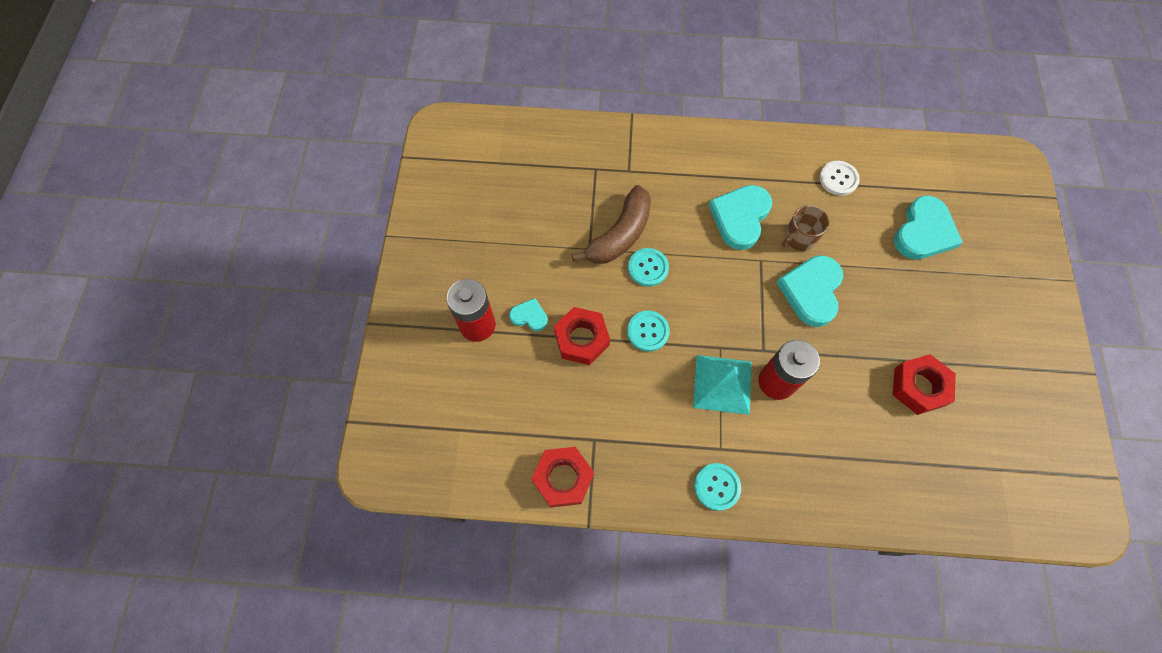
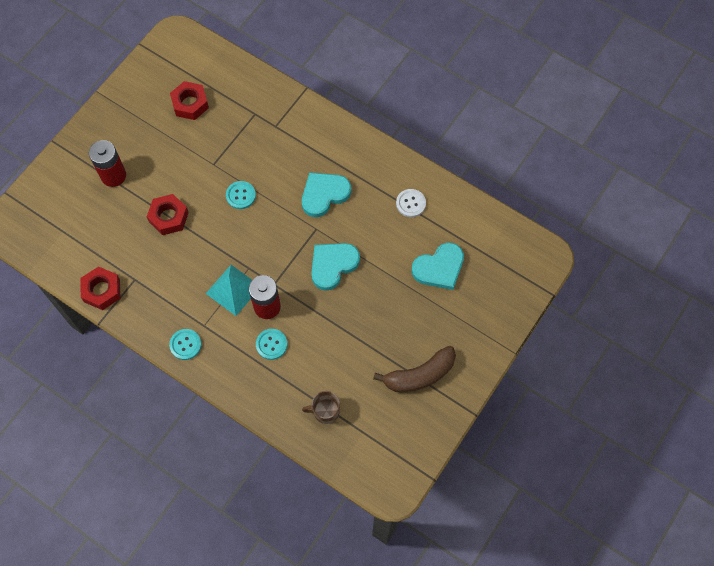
camera: 30 degrees right, 0 degrees up
turquoise heart [509,298,548,331] -> none
brown banana [572,185,651,264] -> brown banana moved to [373,346,456,392]
turquoise button [627,311,670,352] -> turquoise button moved to [256,329,287,360]
brown mug [782,205,829,251] -> brown mug moved to [302,391,340,424]
red nut [893,354,956,415] -> red nut moved to [170,81,209,120]

